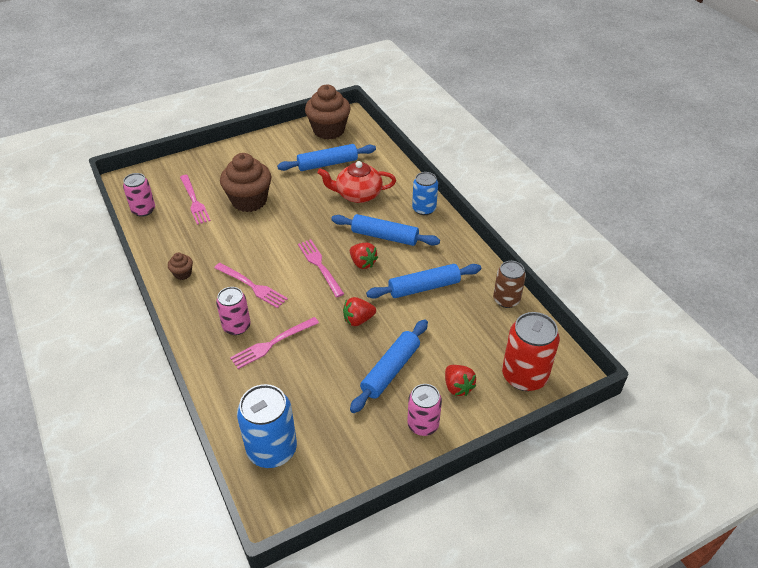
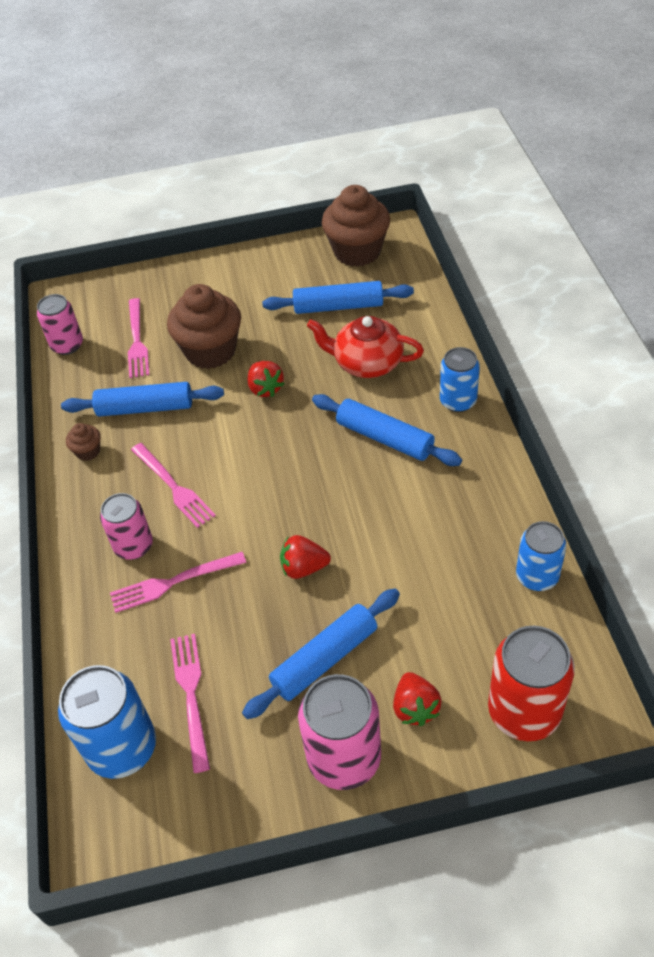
camera: 20 degrees right, 5 degrees up
pink fork [298,239,344,297] -> pink fork moved to [170,634,210,773]
red strawberry [350,243,378,269] -> red strawberry moved to [247,361,284,397]
blue rolling pin [366,264,481,299] -> blue rolling pin moved to [61,382,224,417]
pink can [407,384,442,436] -> pink can [298,674,381,790], size x1.55
brown can [493,261,526,308] -> blue can [516,521,566,591]

